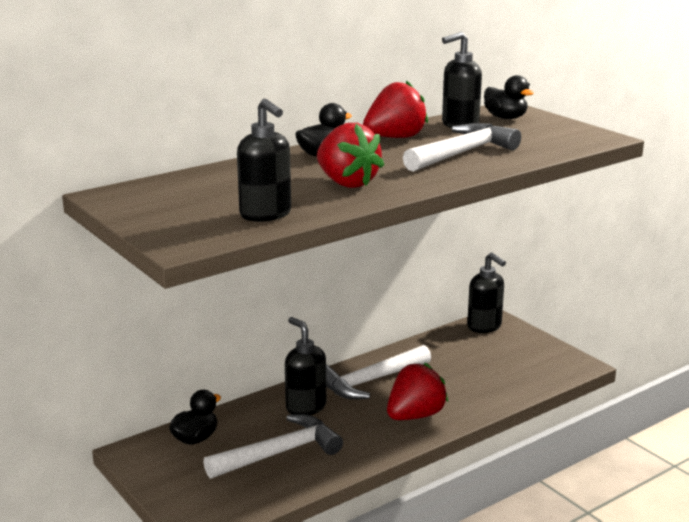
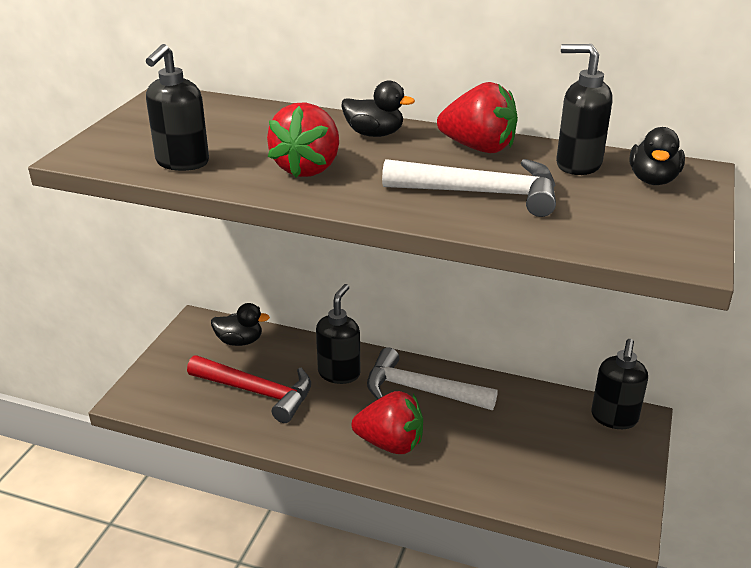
camera: 55 degrees right, 10 degrees up
white hammer [203,414,343,479] -> red hammer [187,355,311,423]

